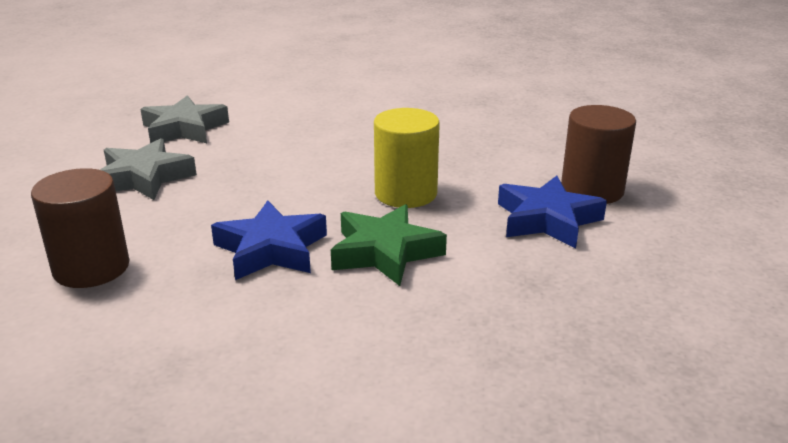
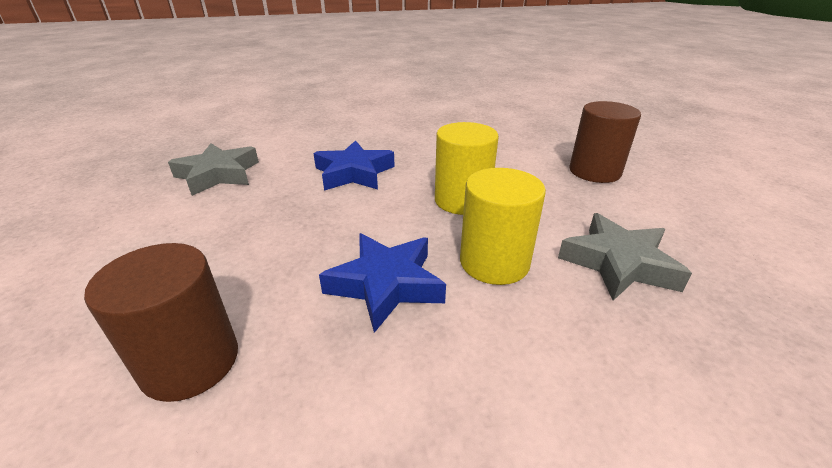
camera: 20 degrees left, 5 degrees up
grey star [100,138,197,200] -> grey star moved to [558,213,692,301]
green star [331,204,447,286] -> yellow cylinder [460,168,546,285]
blue star [498,176,607,248] -> blue star moved to [313,140,395,191]

